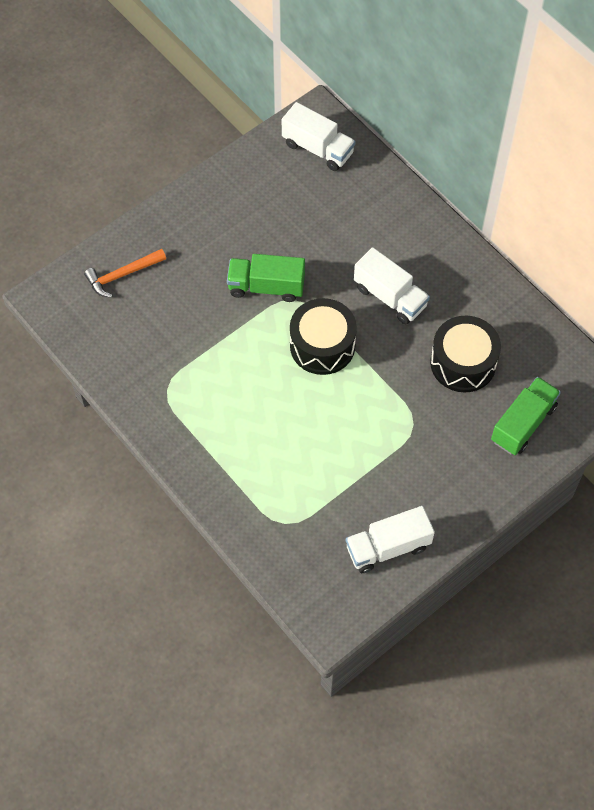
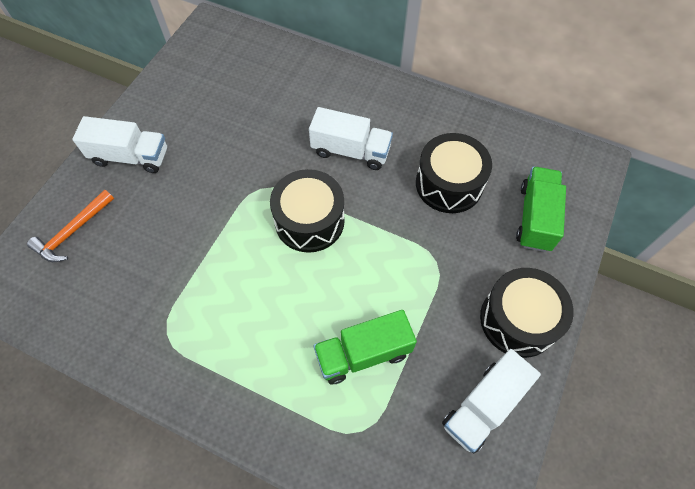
camera: 25 degrees left, 0 degrees up
green truck [227,254,305,302] -> green truck moved to [313,310,417,384]
white truck [282,102,355,171] -> white truck moved to [72,116,167,173]
none -> black drum [480,268,574,358]

